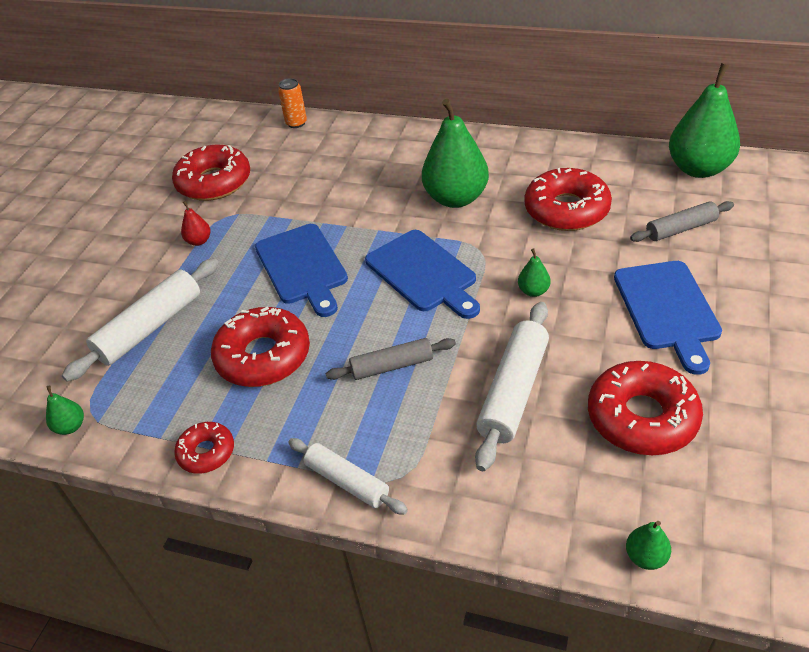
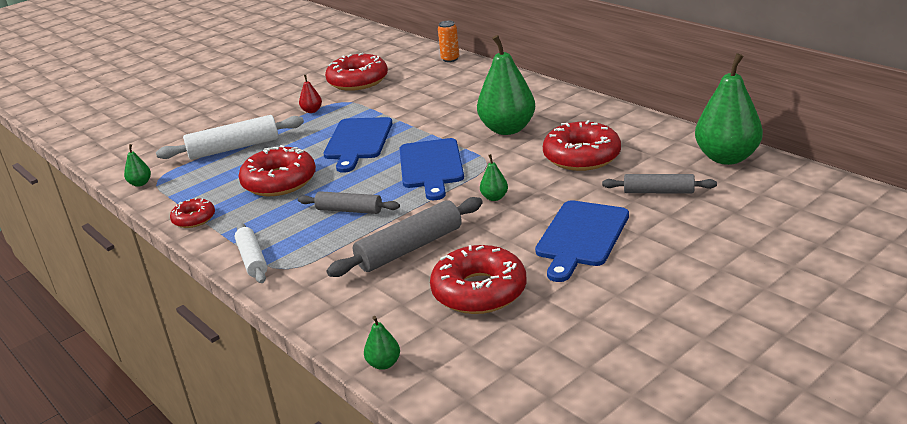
camera: 30 degrees right, 15 degrees down
white rolling pin [475,302,549,471] -> grey rolling pin [327,197,483,277]

